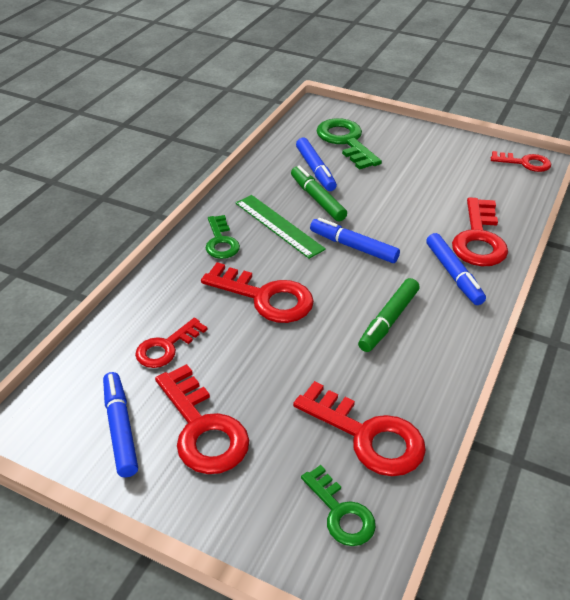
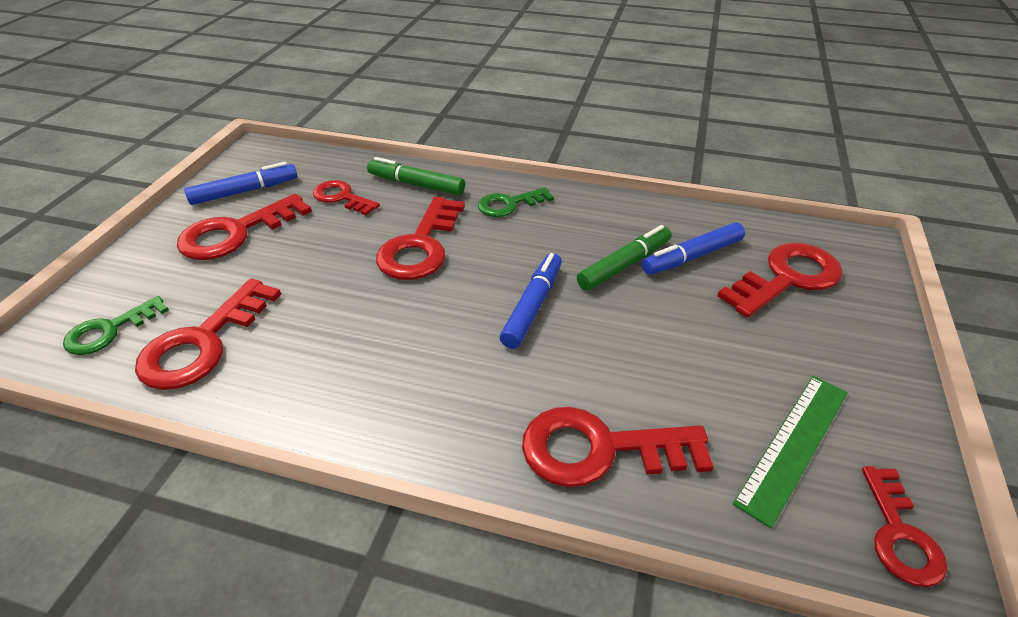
camera: 80 degrees right, 0 degrees up
green ruler [236,195,326,259] -> green ruler moved to [733,376,848,528]
green key [317,118,382,170] -> red key [717,243,843,318]
green marker [358,278,419,352] -> green marker moved to [367,157,465,195]
blue marker [426,233,486,305] -> none

